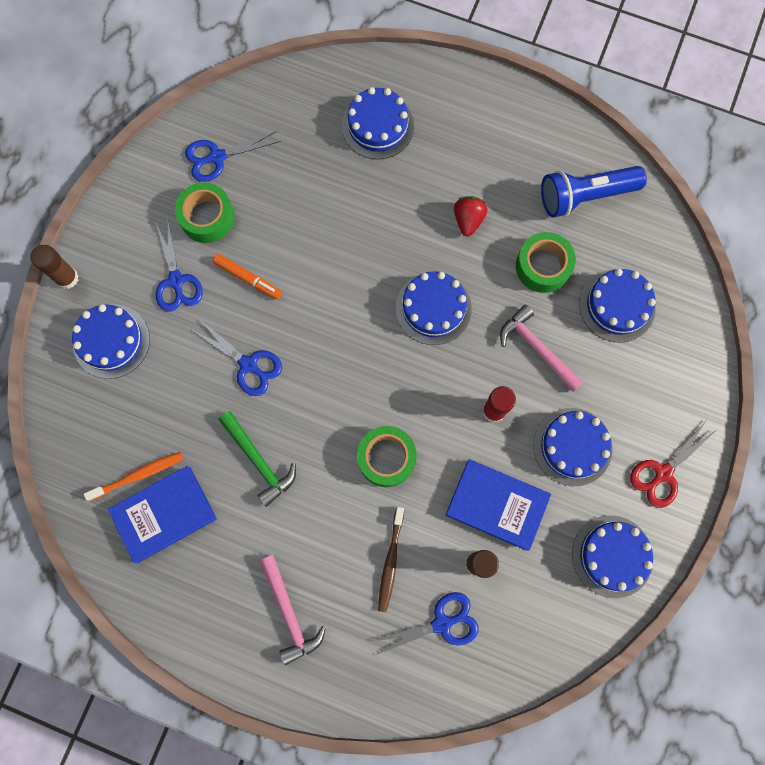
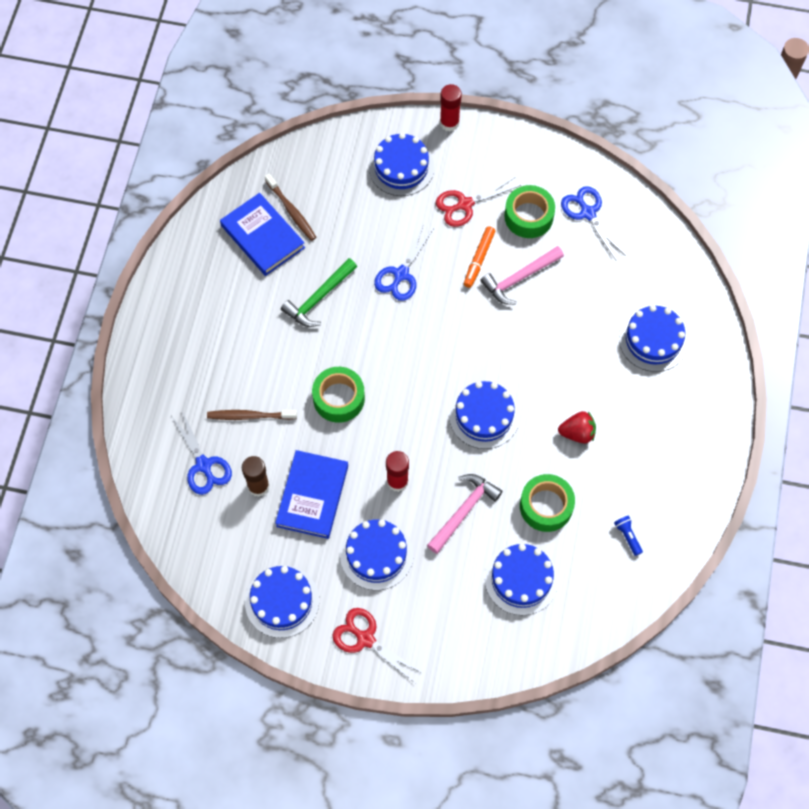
camera: 80 degrees right, 10 degrees down
brown glue stick [30,245,79,289] -> red glue stick [440,84,462,132]
orange toothbrush [84,452,183,501] -> brown toothbrush [265,173,316,241]
blue scissors [156,221,203,312] -> red scissors [436,177,521,227]
pink hammer [259,555,326,665] -> pink hammer moved to [480,246,564,305]
blue flashlight [541,166,647,217] -> blue flashlight [614,515,643,556], size x0.40

